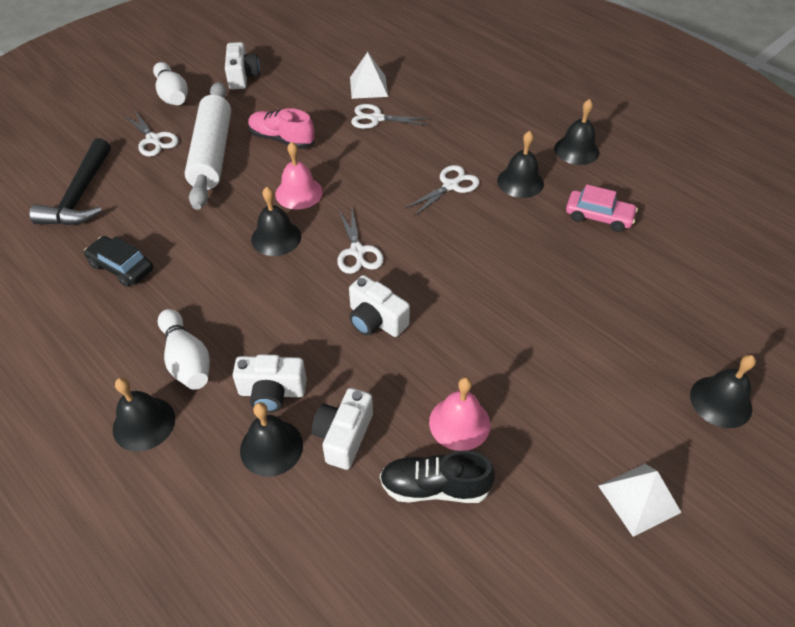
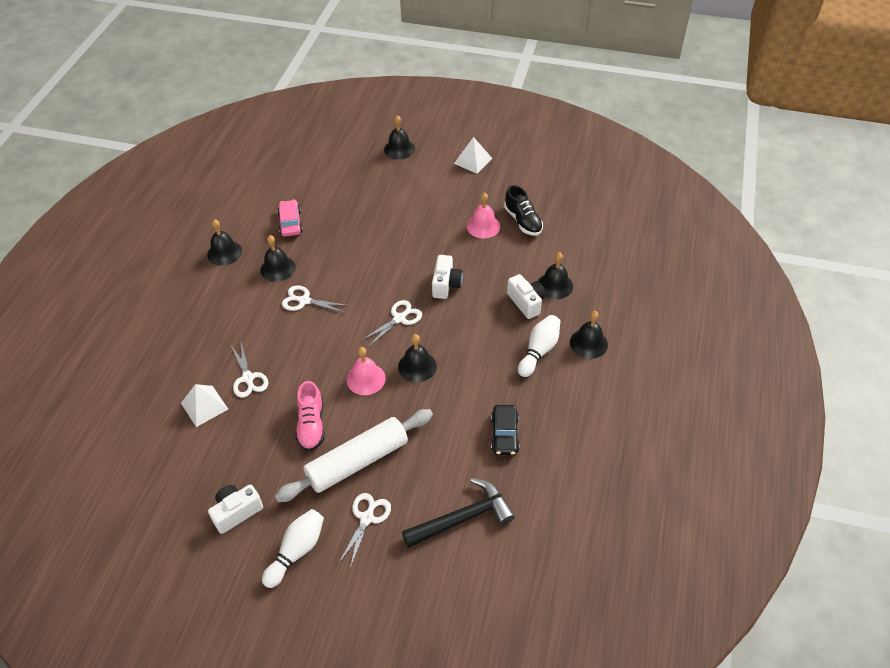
camera: 120 degrees left, 0 degrees up
white camera [312,388,373,470] -> none

